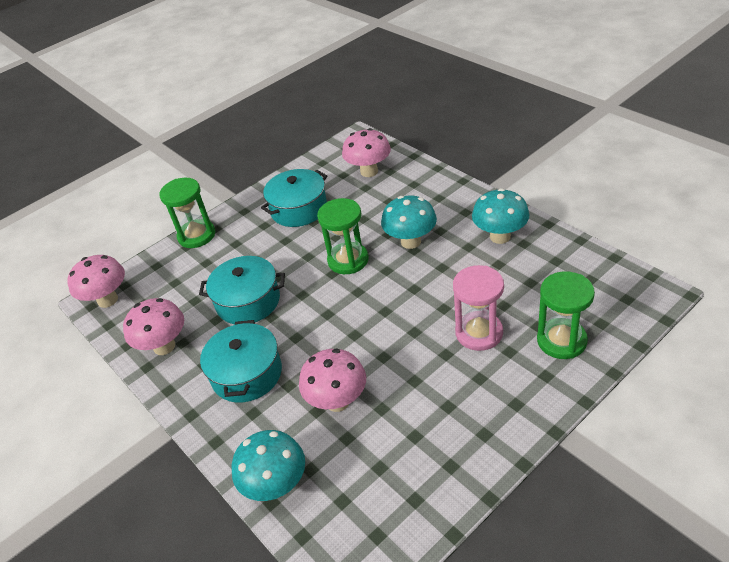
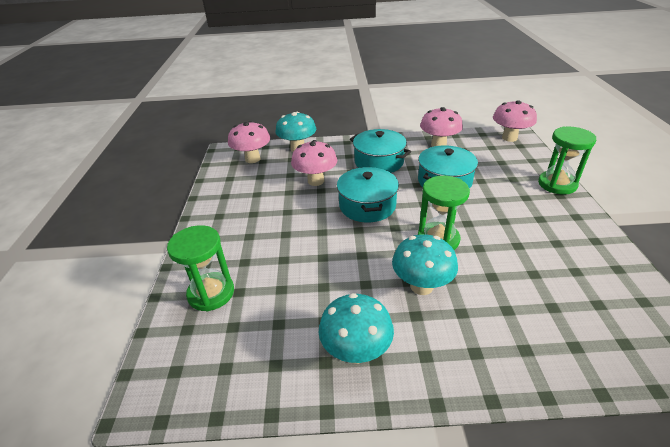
camera: 125 degrees right, 5 degrees down
turquoise pot [261,169,327,227] -> turquoise pot moved to [337,167,399,222]
pink mushroom [342,128,391,177] -> pink mushroom moved to [228,121,270,163]
pink hourglass [453,265,504,351] -> none

